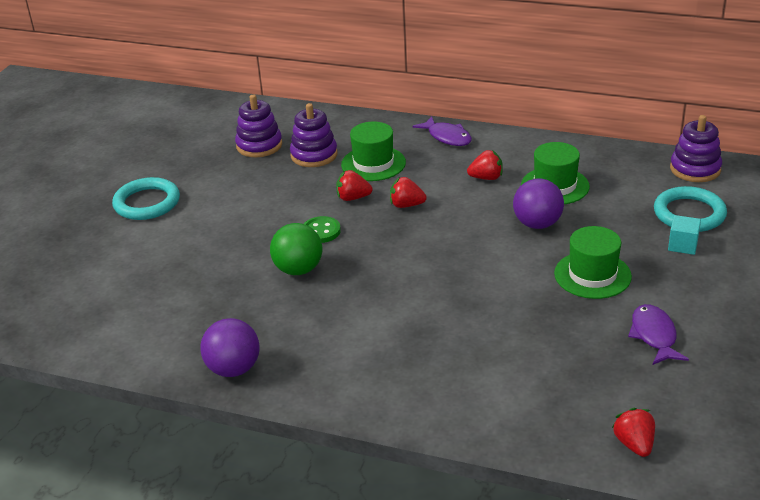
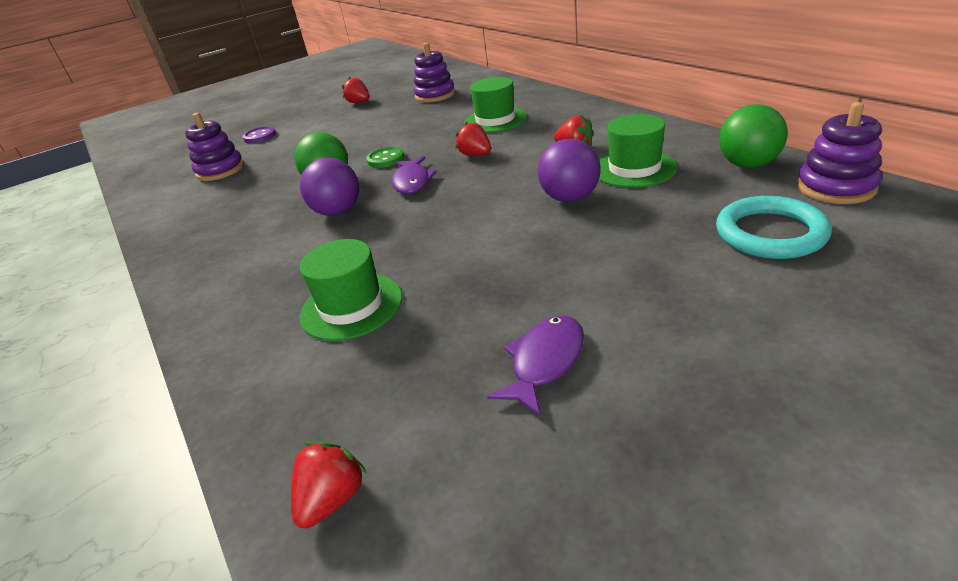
camera: 40 degrees right, 0 degrees up
turquoise ring [112,177,180,220] -> none
purple ball [200,318,259,377] -> purple ball moved to [300,158,359,216]
purple stacking toy [290,103,337,167] -> purple stacking toy moved to [185,113,244,181]
red strawberry [336,170,373,201] -> red strawberry moved to [342,77,369,103]
purple fish [413,116,472,146] -> purple fish moved to [392,156,437,194]
green hat [554,226,632,299] -> green hat moved to [299,239,402,341]
turquoise cube [668,215,701,255] -> none
none -> purple button [243,126,276,143]
none -> green ball [719,104,788,168]

